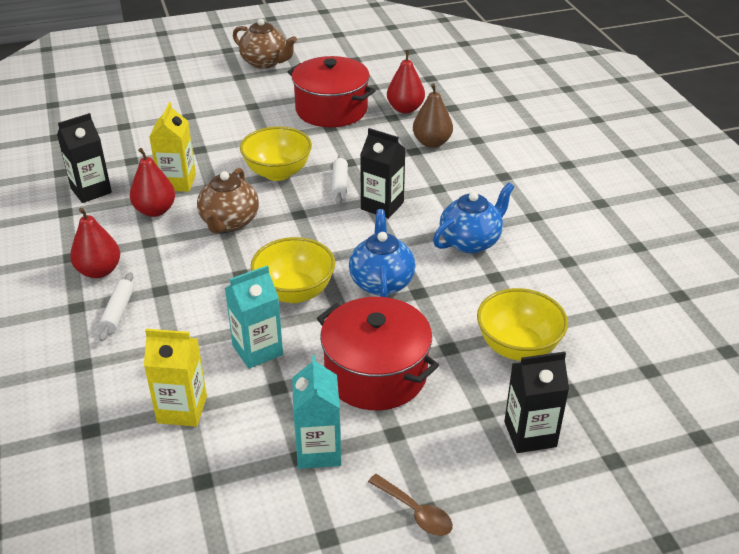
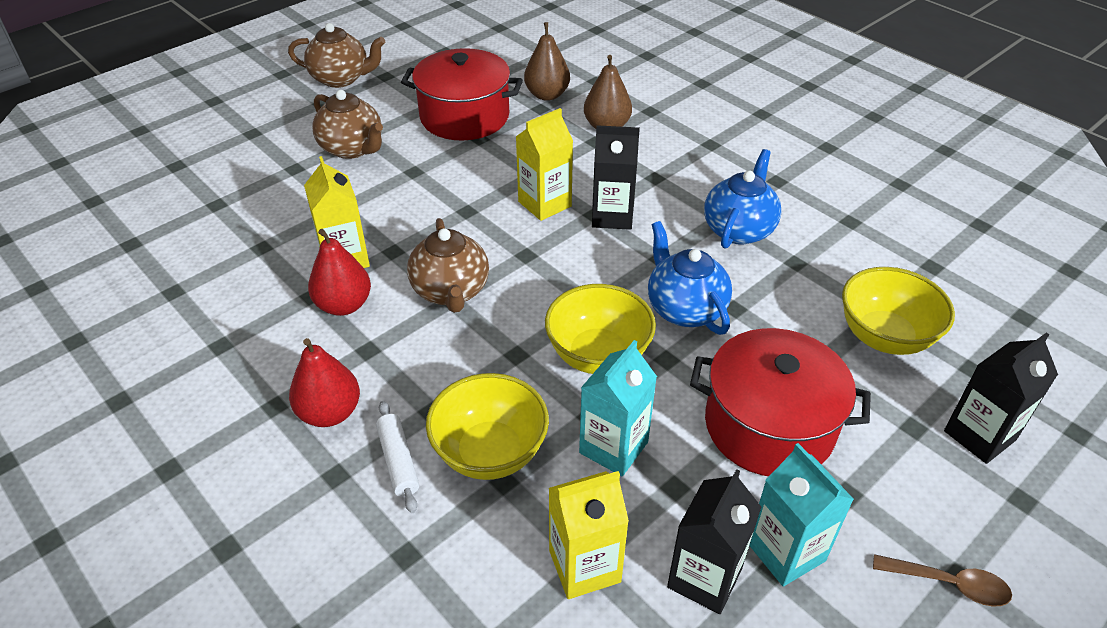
camera: 25 degrees left, 5 degrees up
black carton [57,113,112,203] -> black carton moved to [667,469,761,614]
yellow bowl [240,126,312,181] -> yellow bowl moved to [426,373,549,480]
white rolling pin [332,154,348,204] -> yellow carton [516,108,573,221]
red pear [387,50,425,113] -> brown pear [524,22,570,101]
none -> brown teapot [312,90,383,159]

